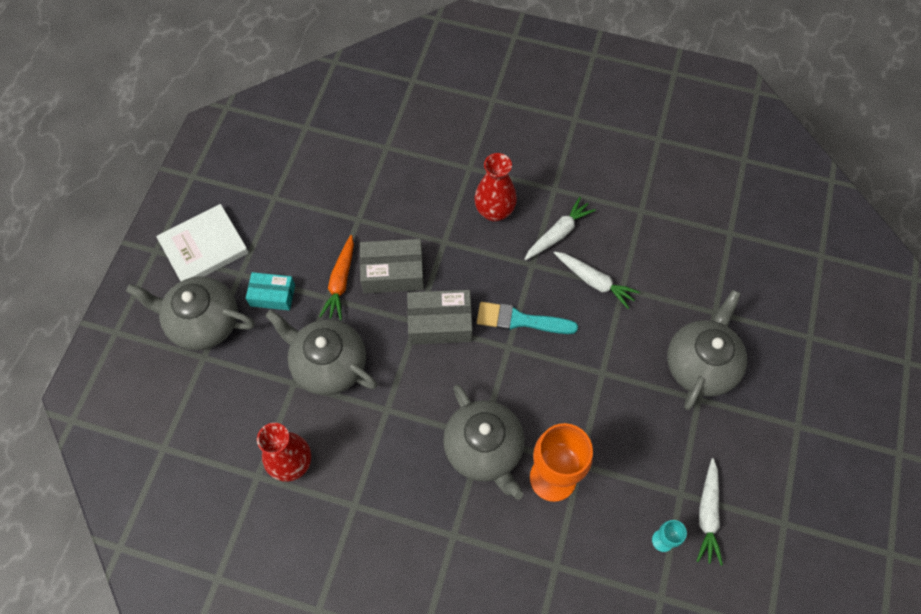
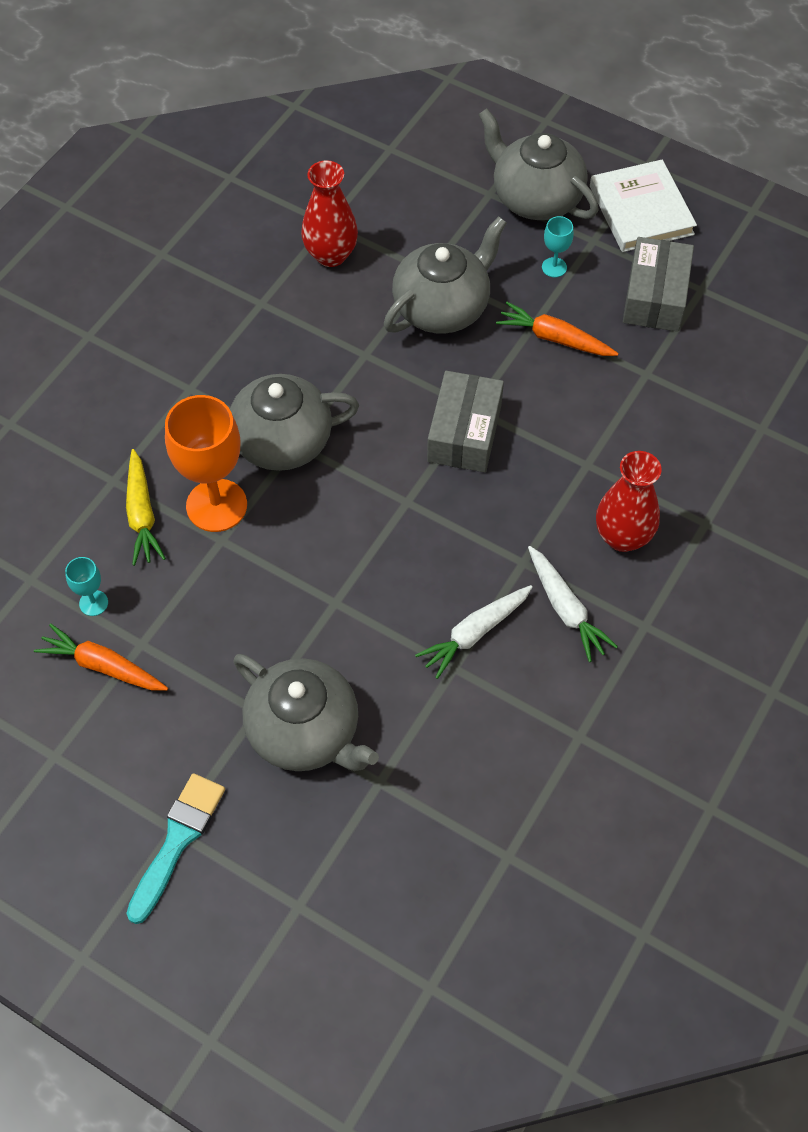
camera: 105 degrees right, 5 degrees down
grey teapot [126,276,255,350] -> grey teapot turned 75 degrees counterclockwise [478,108,599,220]
turquoise box [246,272,295,310] -> turquoise goblet [542,216,574,277]
grey box [360,239,424,294] -> grey box moved to [623,237,694,332]
turquoise brush [477,302,578,334] -> turquoise brush moved to [126,773,225,924]
white carrot [697,458,723,565] -> orange carrot [34,623,168,691]
none -> yellow carrot [126,449,166,566]

